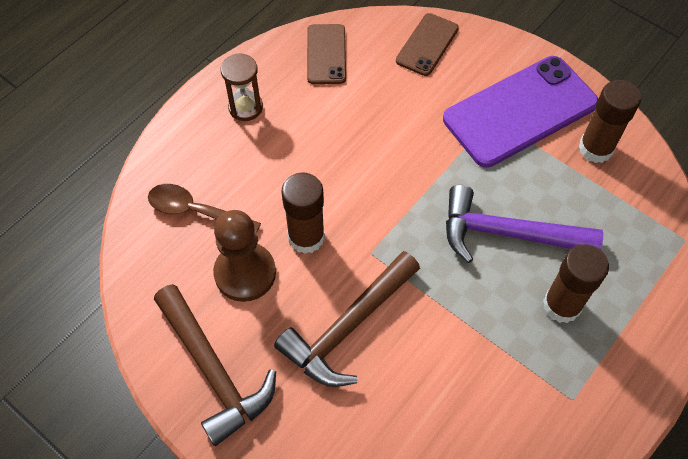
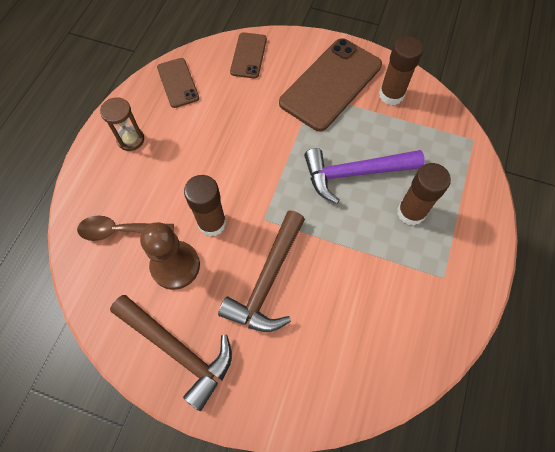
camera: 20 degrees left, 5 degrees up
purple phone [443,56,598,168] -> brown phone [279,38,382,131]

